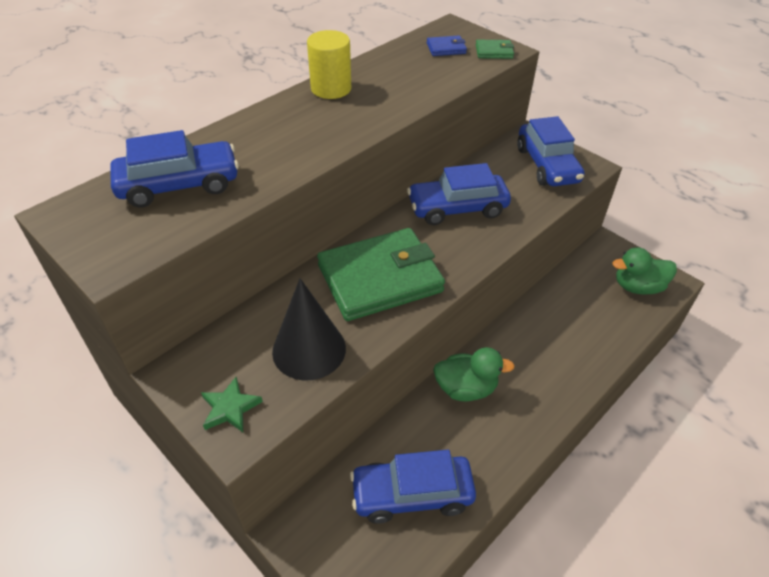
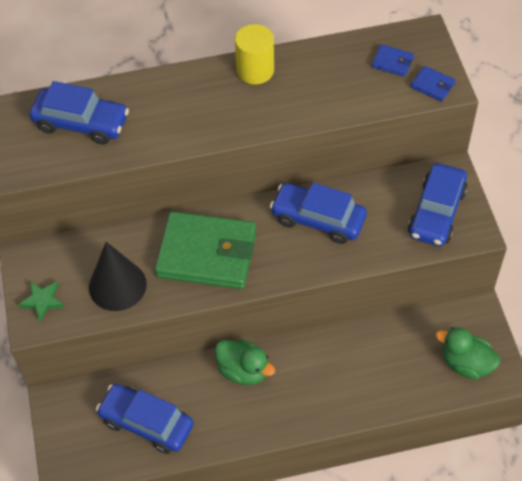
camera: 35 degrees right, 10 degrees up
green wallet [476,40,514,59] -> blue wallet [410,66,456,102]

